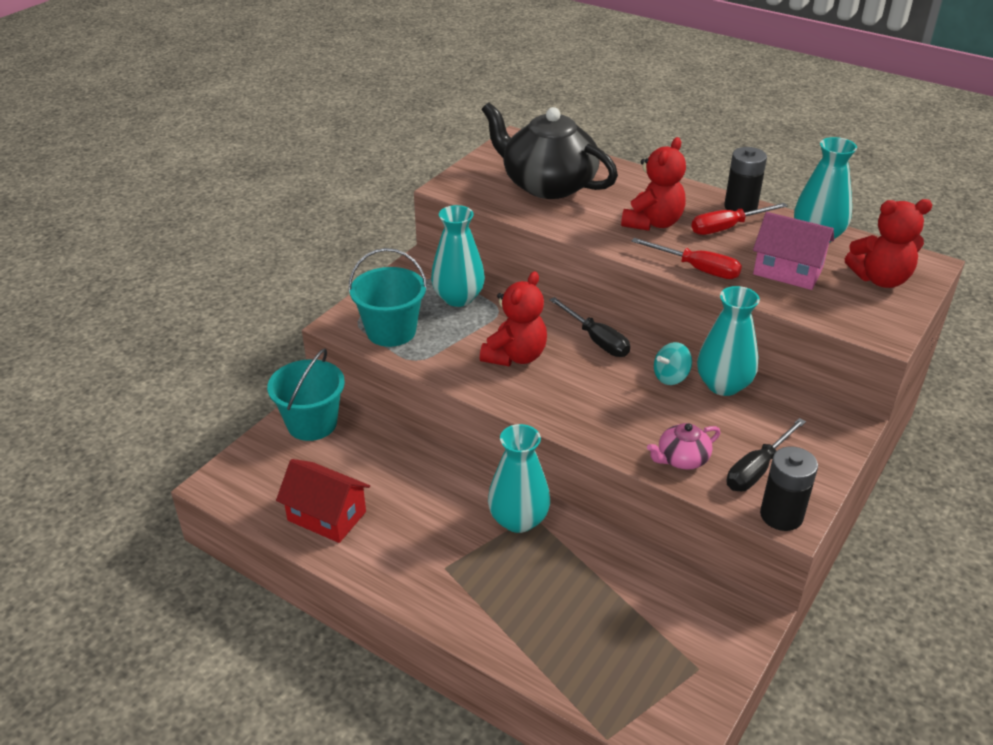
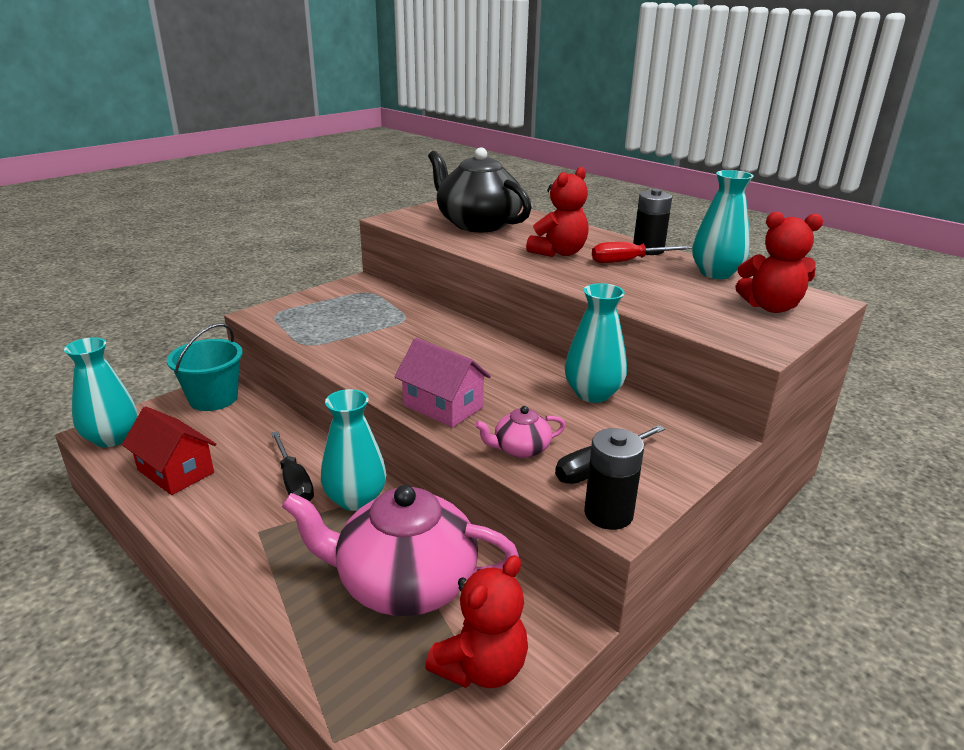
camera: 10 degrees right, 10 degrees down
turquoise bucket [348,248,427,347] -> none
turquoise vase [431,205,485,307] -> turquoise vase moved to [64,337,138,447]
red teddy bear [480,271,547,366] -> red teddy bear moved to [425,555,528,688]
black screwdriver [549,297,630,357] -> black screwdriver moved to [271,431,314,501]
red screwdriver [631,238,742,279] -> none
turquoise spinning top [654,342,692,385] -> none
pink house [753,212,834,290] -> pink house moved to [395,338,491,428]
none -> pink teapot [282,485,519,616]

